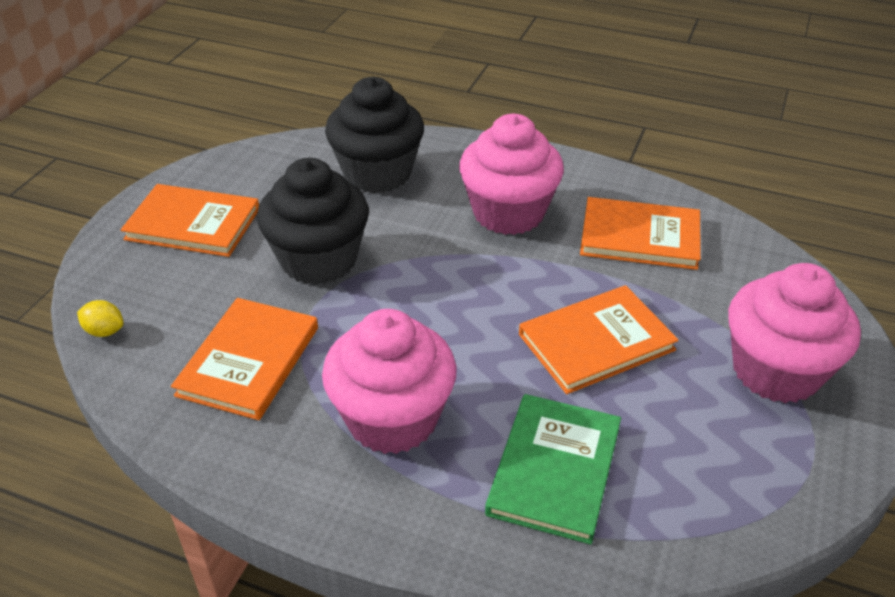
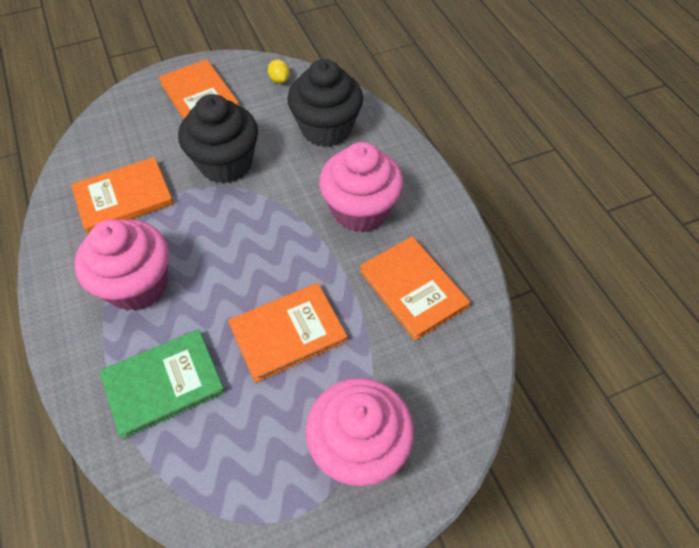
camera: 45 degrees right, 15 degrees up
yellow lemon [77,300,124,337] -> yellow lemon moved to [268,59,290,83]
orange book [519,285,679,394] -> orange book turned 45 degrees counterclockwise [228,283,347,383]

